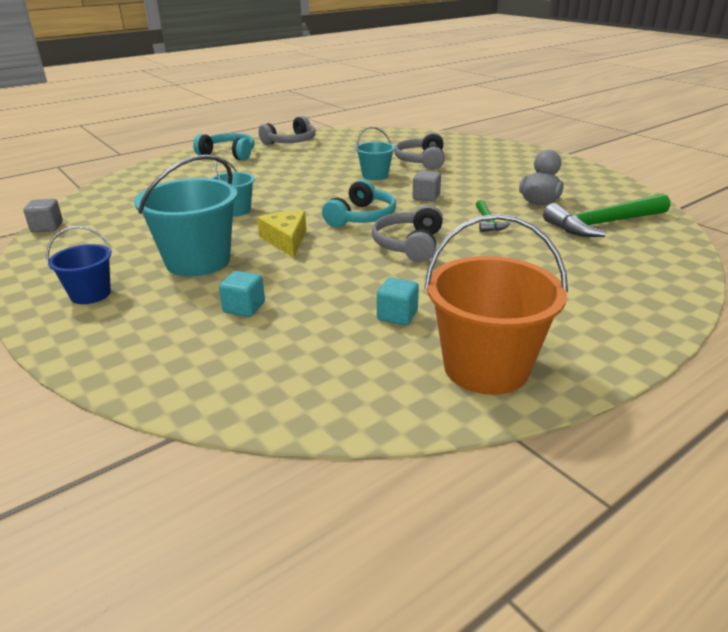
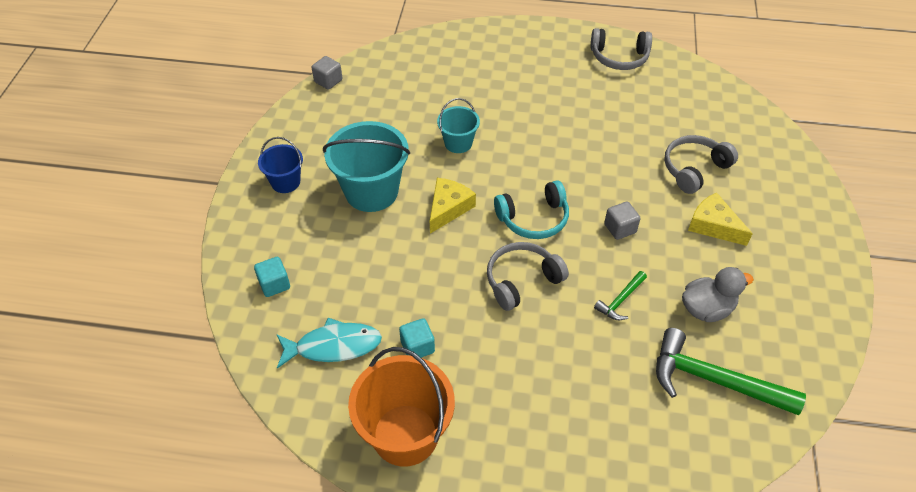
camera: 45 degrees right, 20 degrees up
turquoise headphones [193,133,255,161] -> none
turquoise cube [219,271,265,317] -> turquoise cube moved to [254,257,290,297]
turquoise bucket [355,127,395,180] -> none
none -> turquoise fish [276,318,382,369]
none -> yellow cheese [688,193,753,246]

